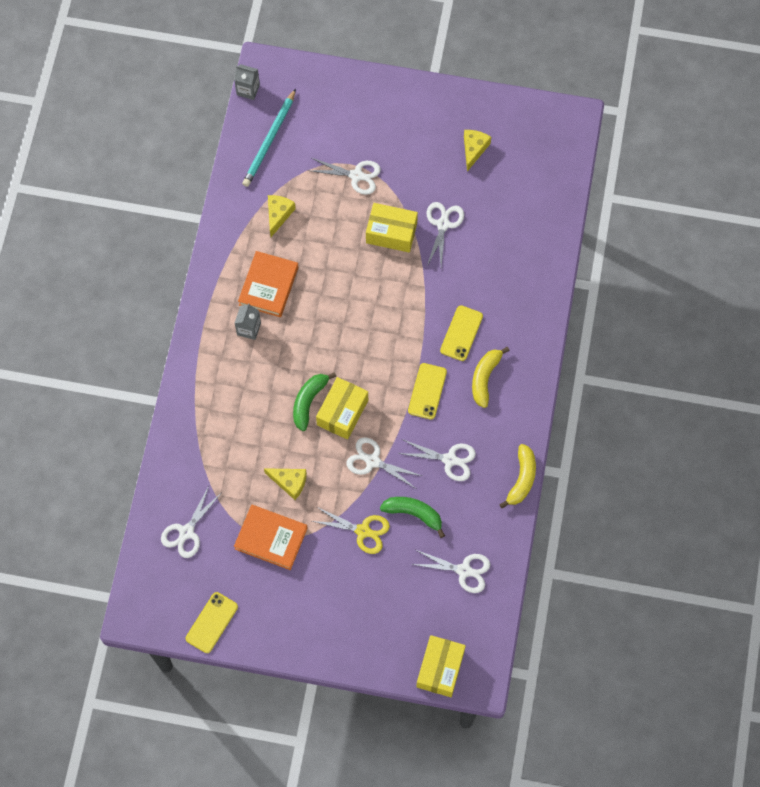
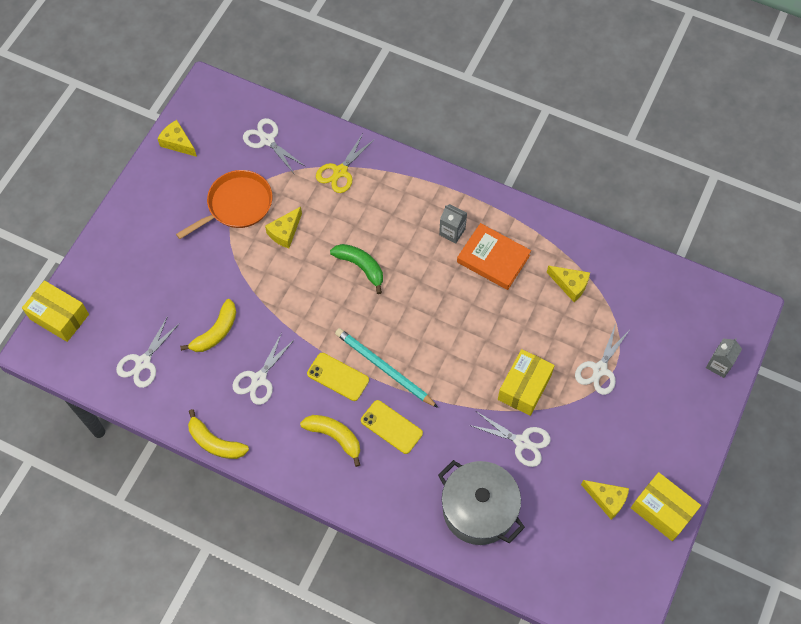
camera: 105 degrees right, 5 degrees down
yellow phone [186,592,238,653] -> yellow cheese [157,120,197,157]
grey carton [234,64,260,100] -> grey carton moved to [706,338,742,378]
orange book [234,505,308,570] -> orange pan [176,170,272,239]
turquoise pencil [242,89,296,187] -> turquoise pencil moved to [335,328,438,408]
yellow scissors [312,507,390,554] -> yellow scissors moved to [316,134,375,193]
yellow box [316,377,368,440] -> yellow box moved to [631,472,701,541]
white scissors [346,437,422,488] -> none
green banana [380,497,445,538] -> yellow banana [180,299,236,352]
none -> grey pot [438,460,525,545]

